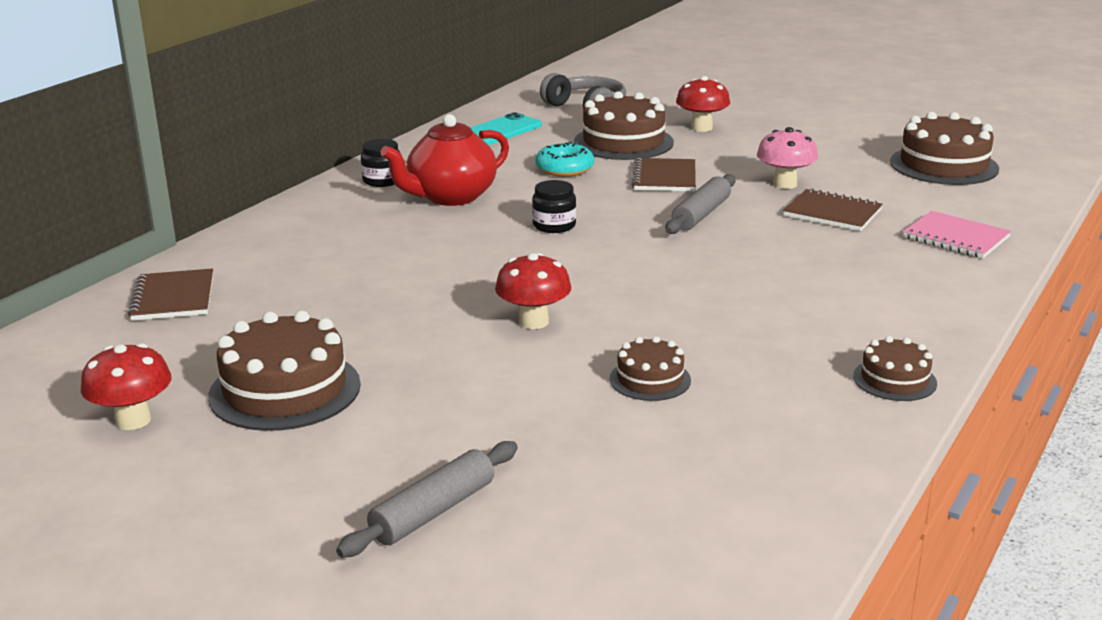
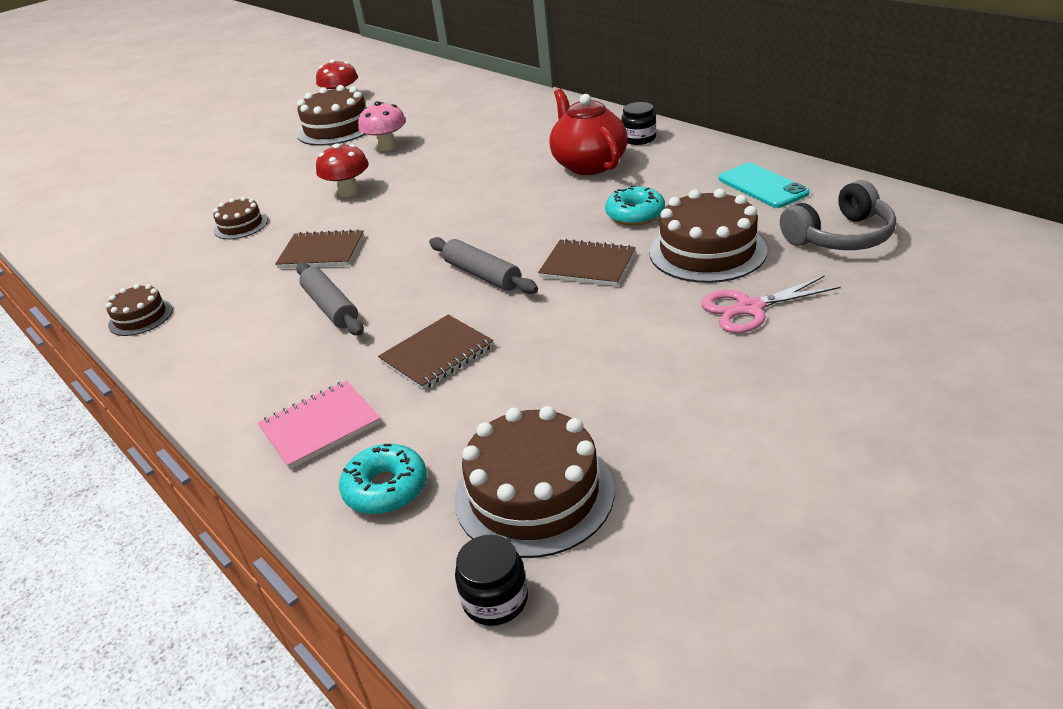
camera: 110 degrees right, 10 degrees up
brown notebook [128,268,213,321] -> brown notebook moved to [275,229,364,268]
grey rolling pin [336,441,518,557] -> grey rolling pin moved to [296,262,364,336]
black jar [532,180,576,233] -> black jar moved to [455,534,528,626]
red mushroom [676,76,730,132] -> pink scissors [701,275,841,333]
pink mushroom [757,127,818,189] -> pink mushroom moved to [358,101,406,151]
none -> turquoise donut [339,444,427,515]

